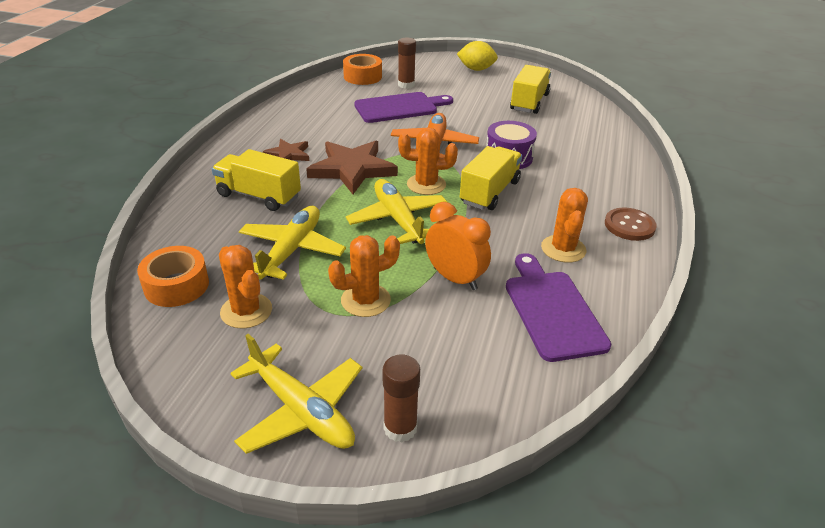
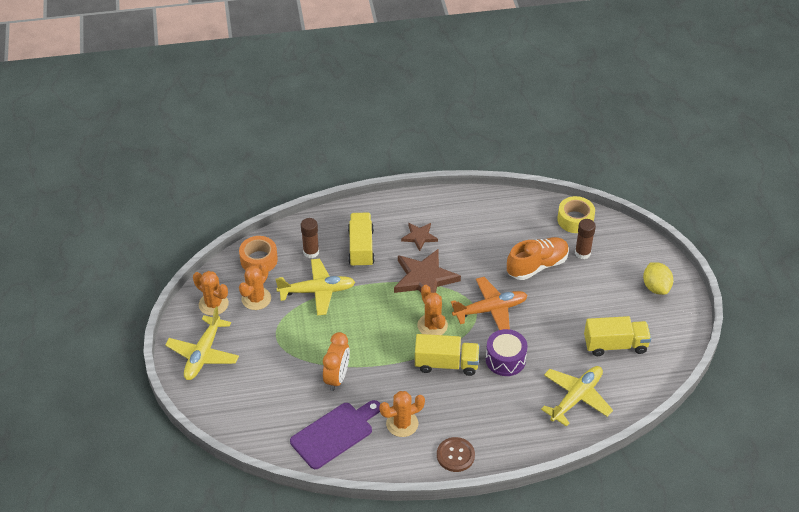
camera: 65 degrees right, 10 degrees up
orange cactus [328,235,400,317] -> orange cactus moved to [193,271,229,316]
orange tape [343,54,382,85] -> yellow tape [557,196,595,233]
yellow plane [346,179,447,244] -> yellow plane moved to [541,366,613,427]
purple cutting board [354,92,453,123] -> orange shoe [507,237,569,280]
brown glue stick [383,354,420,442] -> brown glue stick moved to [301,218,319,258]

